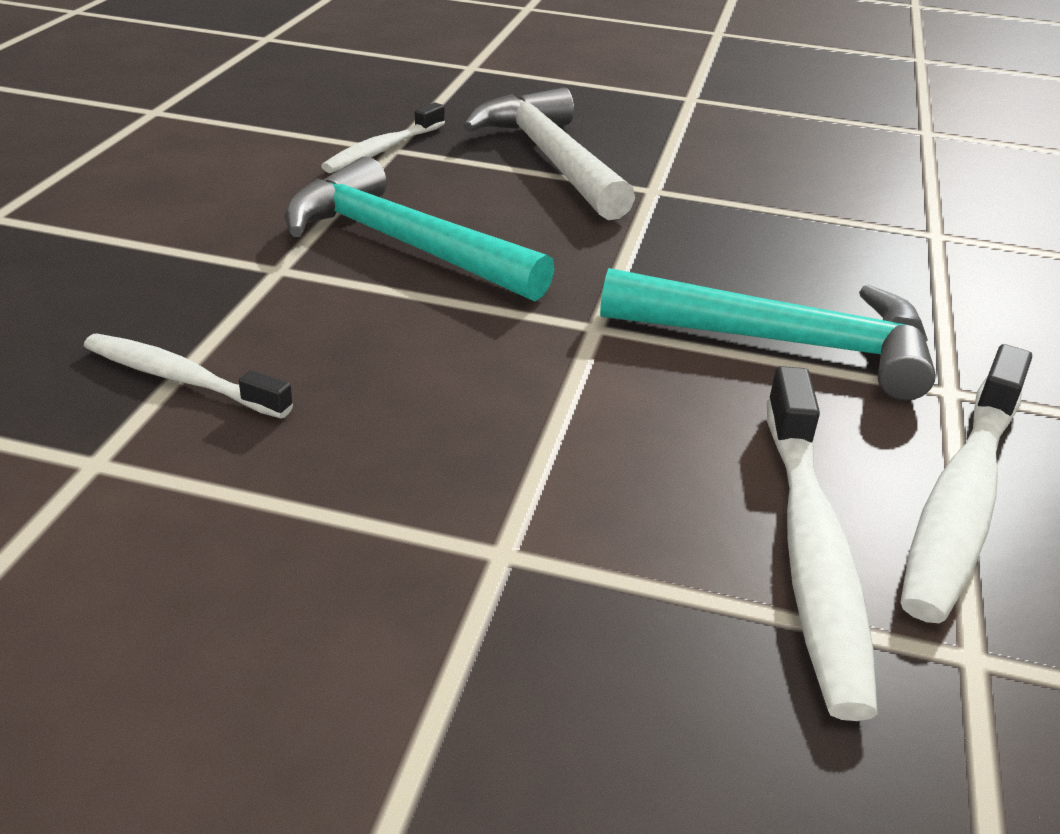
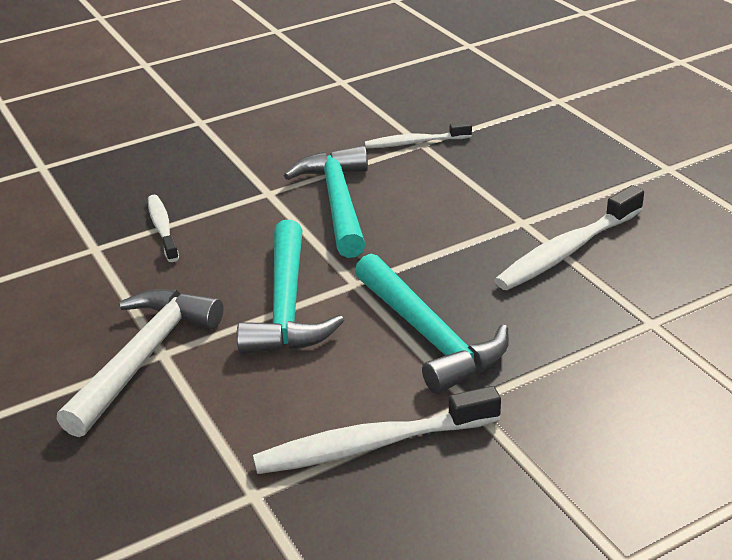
camera: 50 degrees right, 0 degrees up
white hammer [463,87,635,220] -> white hammer moved to [57,289,223,437]
white toothbrush [767,366,878,721] -> white toothbrush moved to [494,185,644,290]
none -> turquoise hammer [237,220,344,355]

